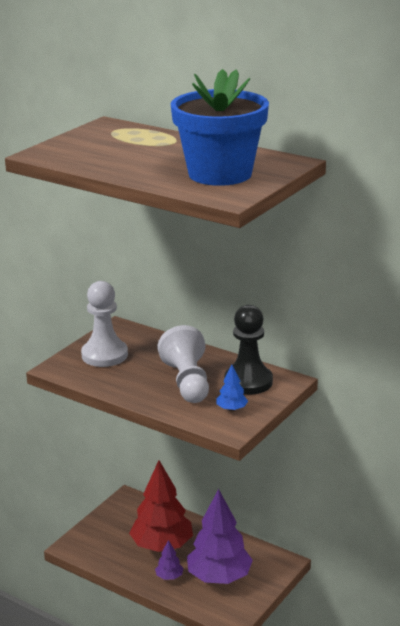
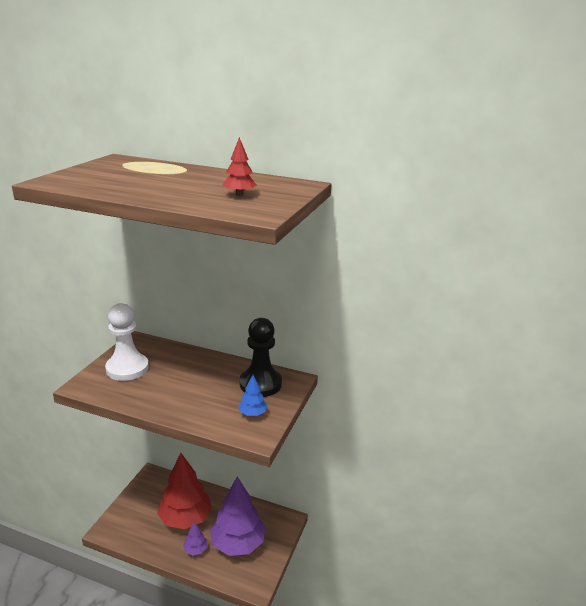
camera: 15 degrees left, 0 degrees up
white pawn [158,325,209,403] -> none
blue flower pot [171,69,269,186] -> red tree [222,137,257,196]

